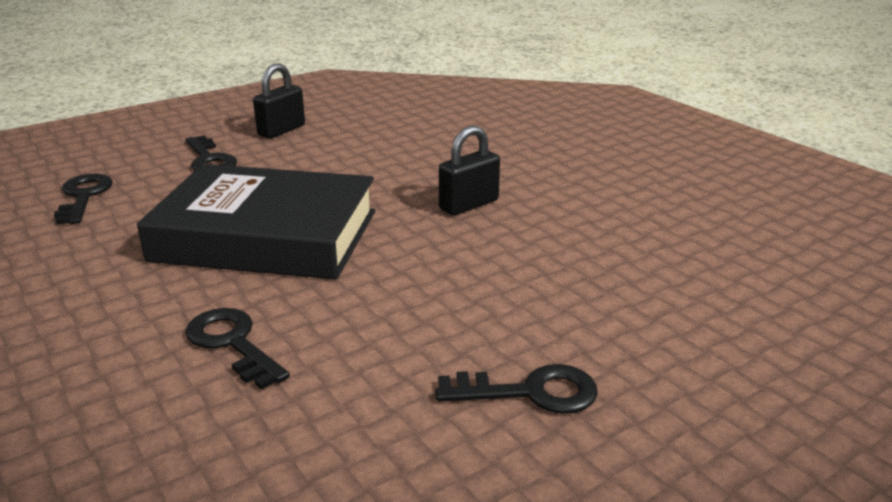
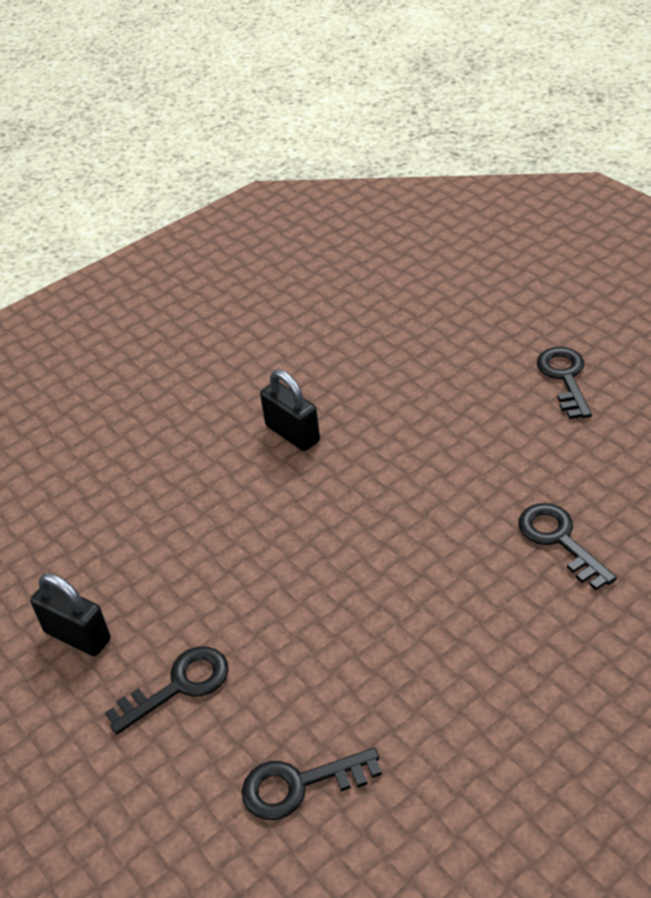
camera: 90 degrees left, 15 degrees up
black book [137,164,375,280] -> none
black key [185,308,290,390] -> black key turned 105 degrees clockwise [518,503,617,590]

